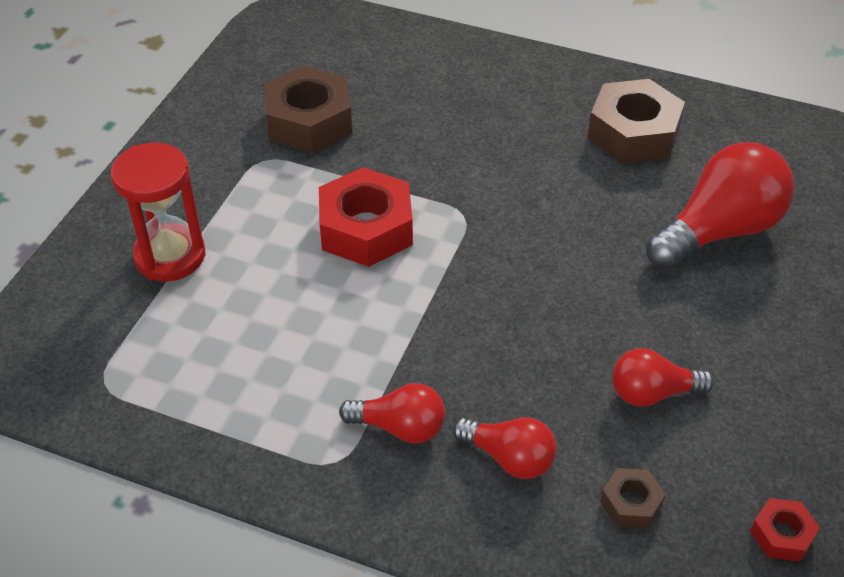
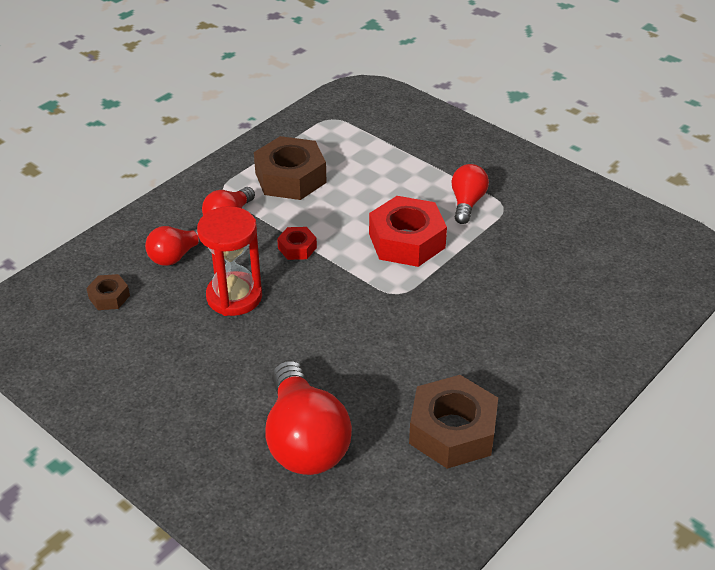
camera: 110 degrees right, 5 degrees down
red hourglass [111,142,206,282] -> red hourglass moved to [197,206,262,316]
brown nut [264,66,352,153] -> brown nut moved to [254,136,327,200]
red light bulb [612,348,714,407] -> red light bulb moved to [452,164,489,224]
red nut [750,498,820,562] -> red nut moved to [277,227,317,260]

